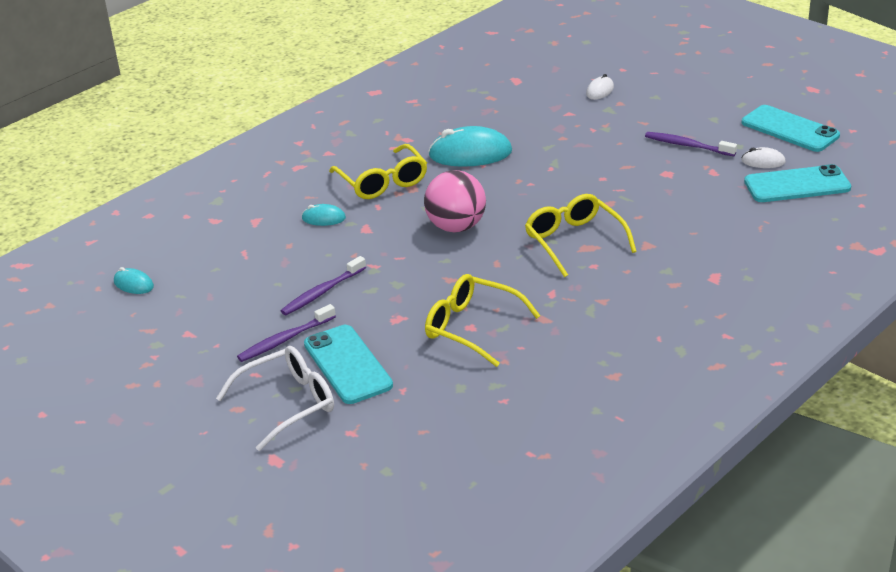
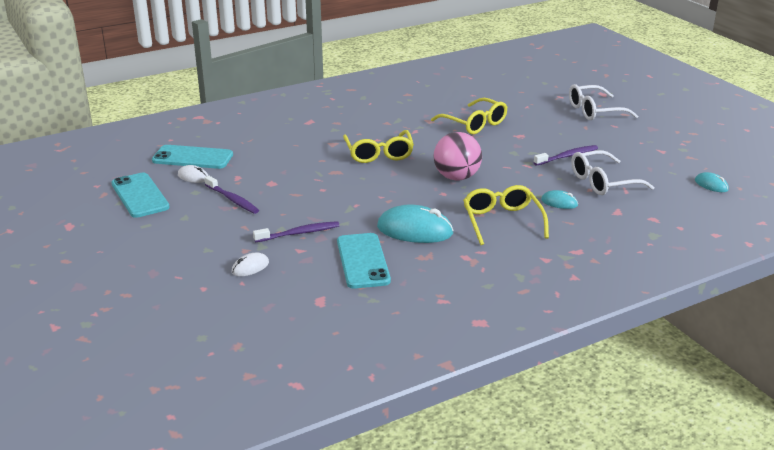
camera: 165 degrees left, 5 degrees down
purple toothbrush [237,304,336,362] -> purple toothbrush moved to [253,221,340,242]
turquoise phone [304,325,393,404] -> turquoise phone moved to [337,233,391,289]
none -> white glasses [571,150,654,195]

